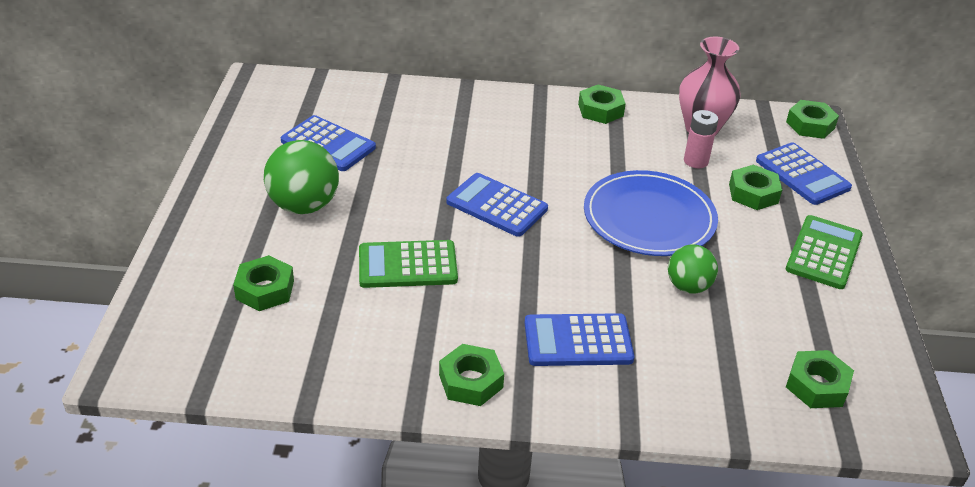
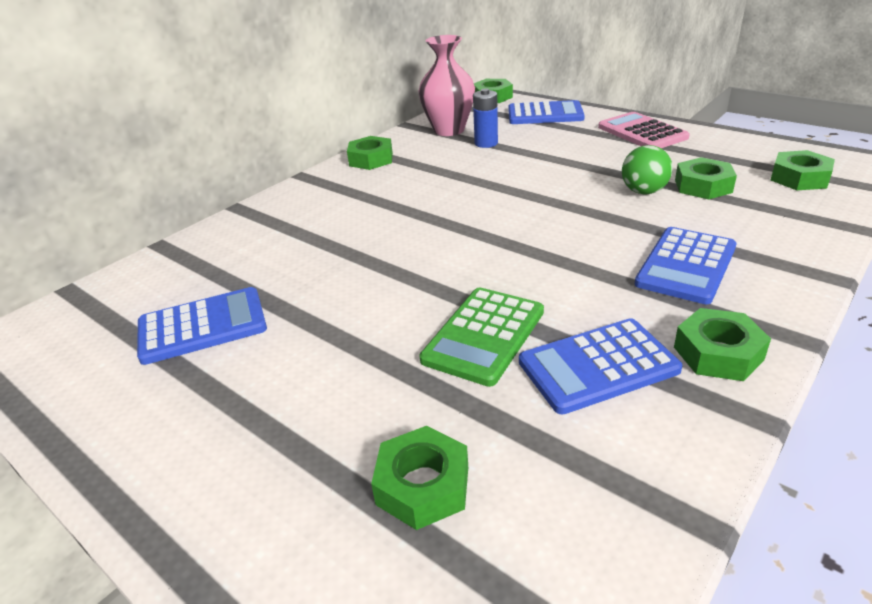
camera: 50 degrees left, 5 degrees down
green ball [264,140,339,214] -> none
blue calculator [446,173,548,237] -> blue calculator moved to [519,318,682,415]
blue plate [584,170,718,256] -> none
pink battery [684,110,718,168] -> blue battery [473,88,498,148]
green nut [729,165,782,210] -> green nut moved to [675,157,737,199]
green calculator [786,215,863,289] -> pink calculator [598,112,690,148]

